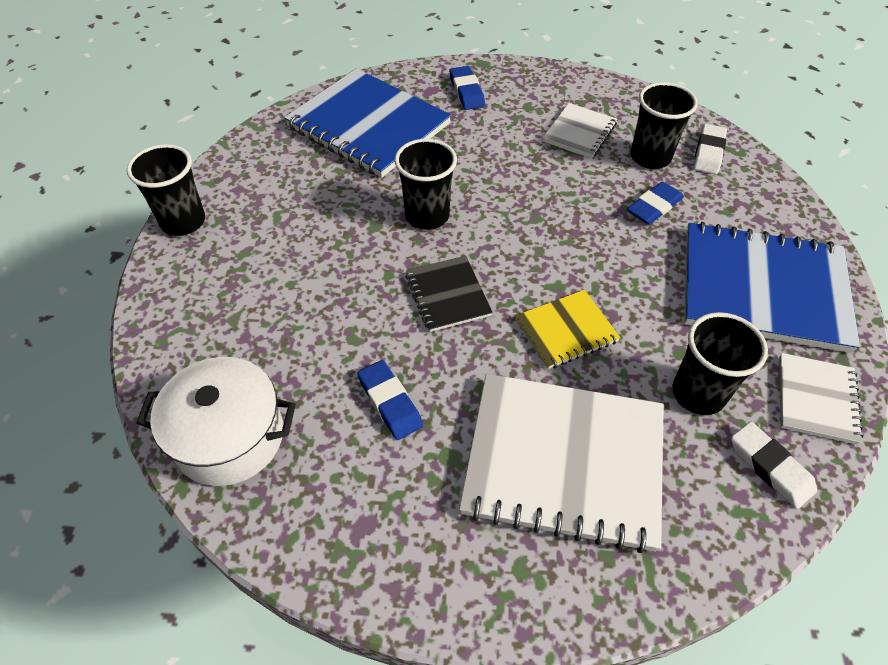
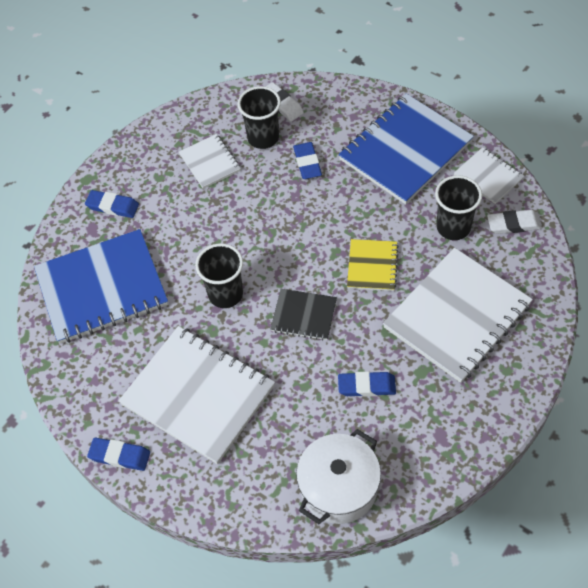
camera: 55 degrees left, 5 degrees up
black cup [127,144,205,236] -> blue eraser [87,438,150,471]
none -> white notebook [118,326,275,464]

